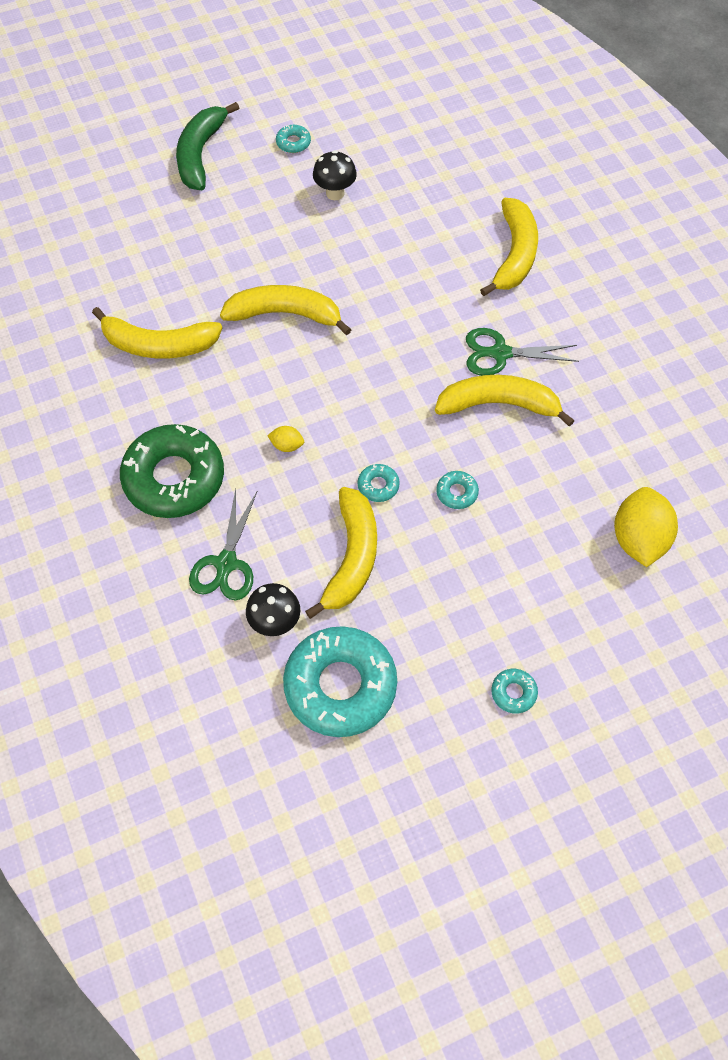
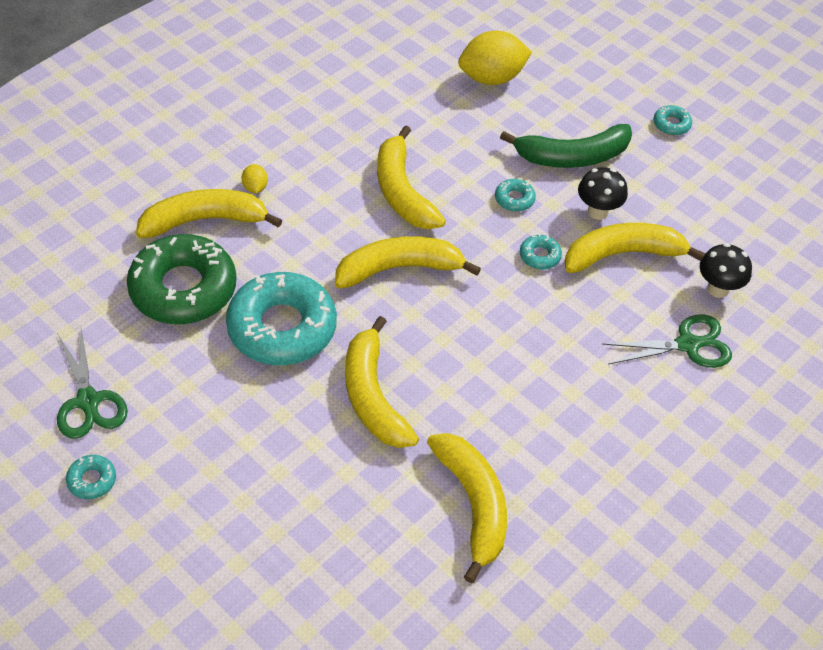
camera: 115 degrees left, 10 degrees down
green donut [120,424,224,518] -> green donut moved to [127,234,237,324]
green banana [176,102,239,191] -> green banana moved to [500,124,632,168]
yellow lemon [267,426,304,452] -> yellow lemon moved to [242,164,268,193]
turquoise donut [283,626,397,737] -> turquoise donut moved to [226,272,337,365]
black mushroom [313,150,357,200] -> black mushroom moved to [578,167,628,220]
green scissors [466,328,579,376] -> green scissors moved to [57,328,128,439]
none -> yellow banana [335,236,481,289]

